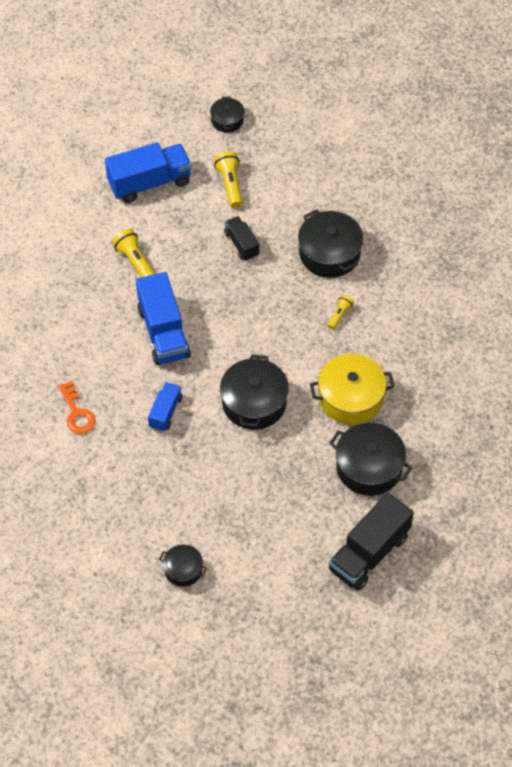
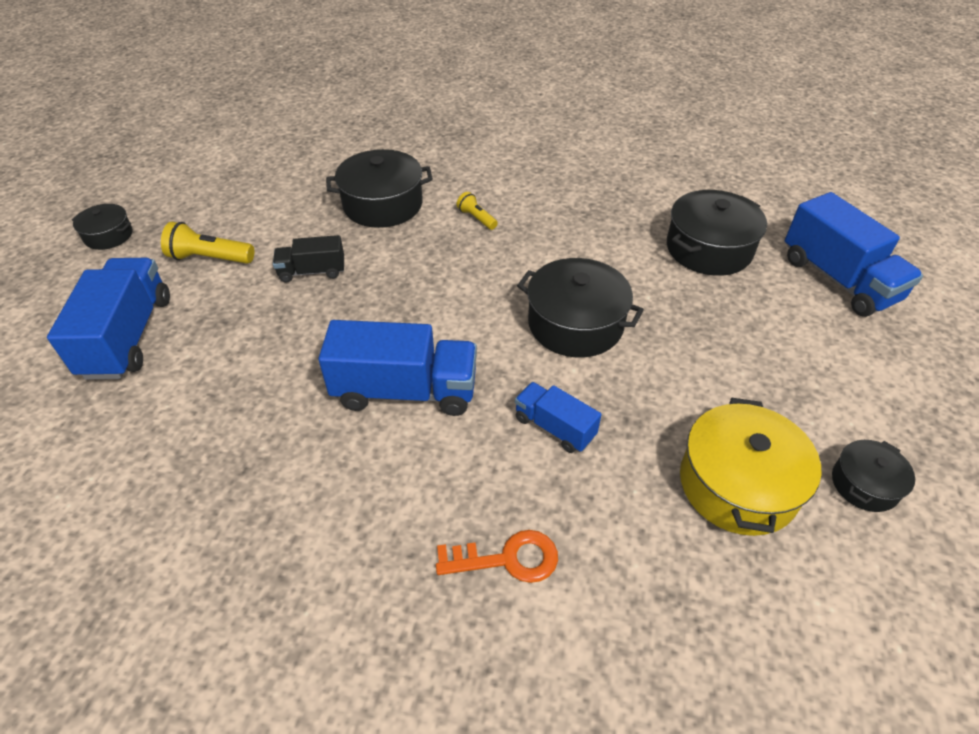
camera: 70 degrees left, 10 degrees down
yellow flashlight [112,229,155,277] -> none
yellow pot [310,354,394,425] -> yellow pot moved to [680,398,821,536]
black truck [329,493,414,591] -> blue truck [785,192,923,317]

